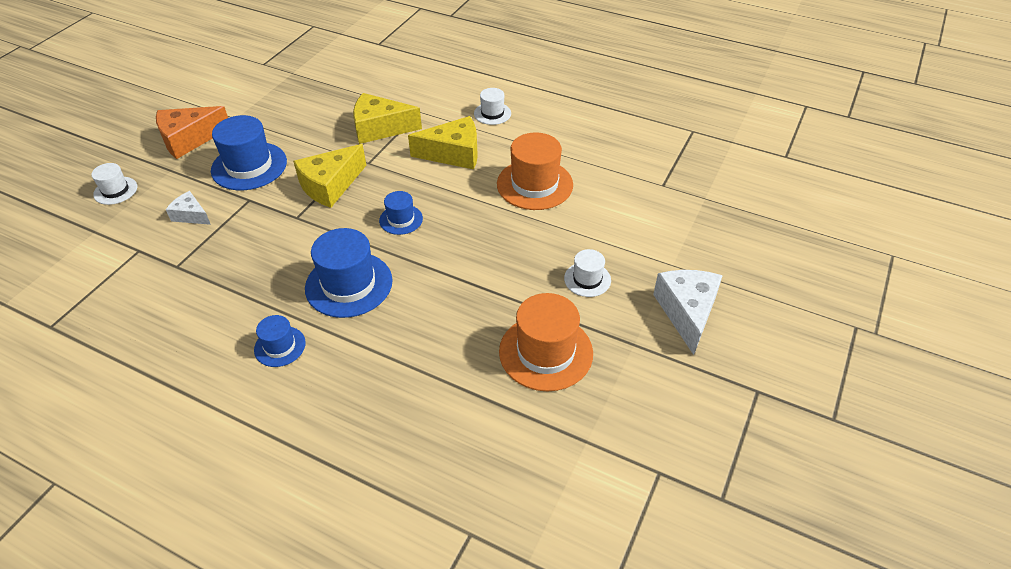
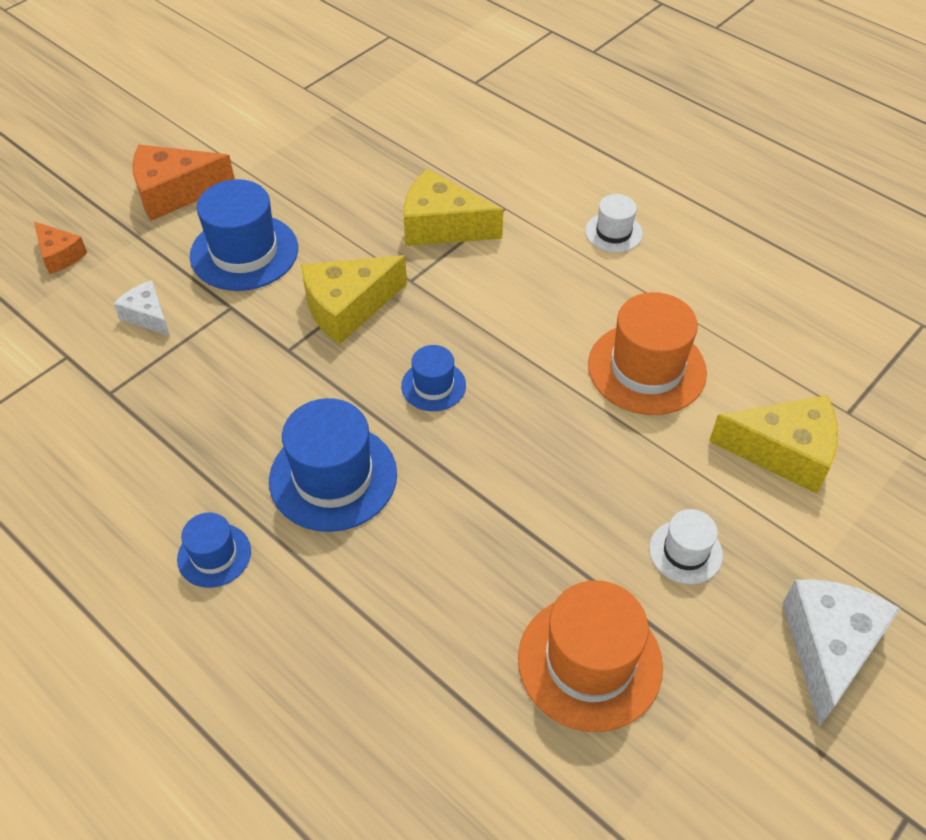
camera: 15 degrees right, 5 degrees up
white hat [91,163,137,205] -> orange cheese [34,222,87,274]
yellow cheese [408,116,478,169] -> yellow cheese moved to [709,395,838,494]

